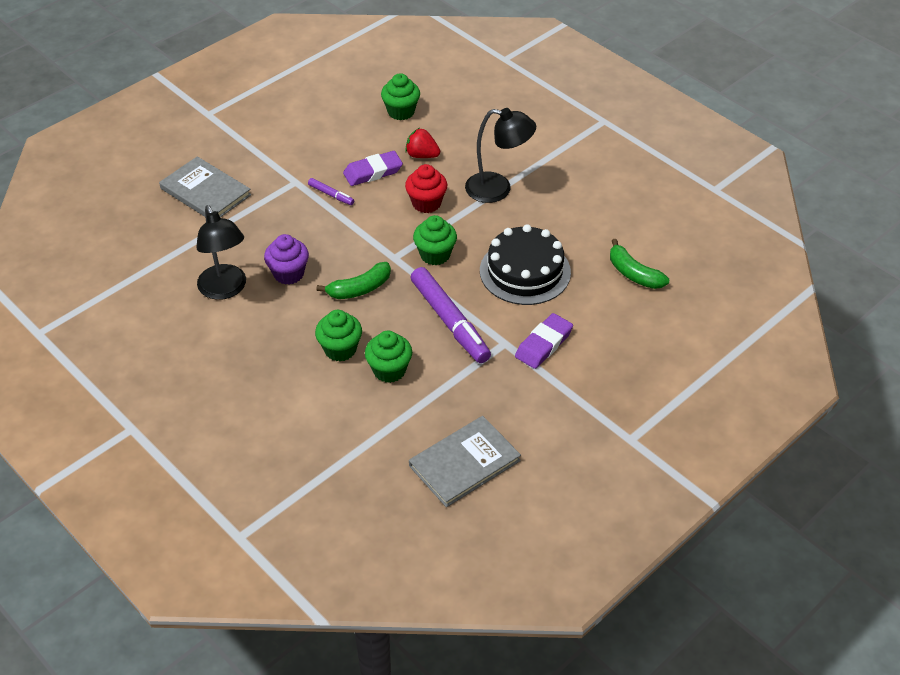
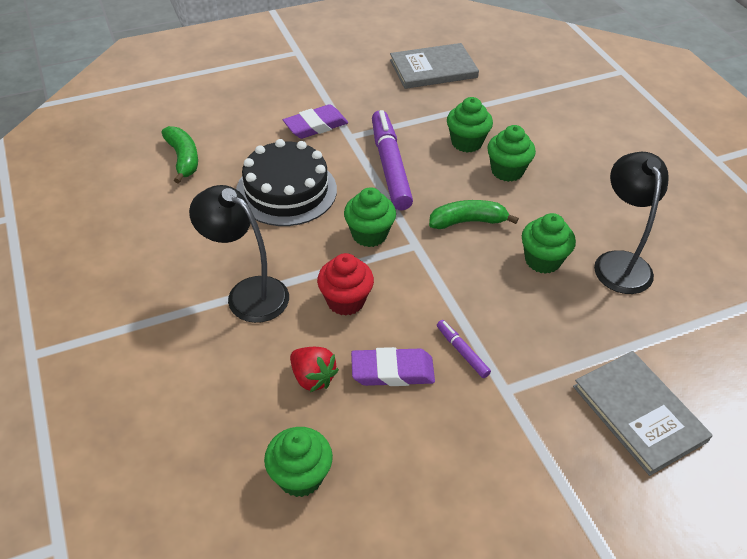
camera: 160 degrees left, 0 degrees up
purple cupcake [264,234,309,285] -> green cupcake [522,213,576,274]

